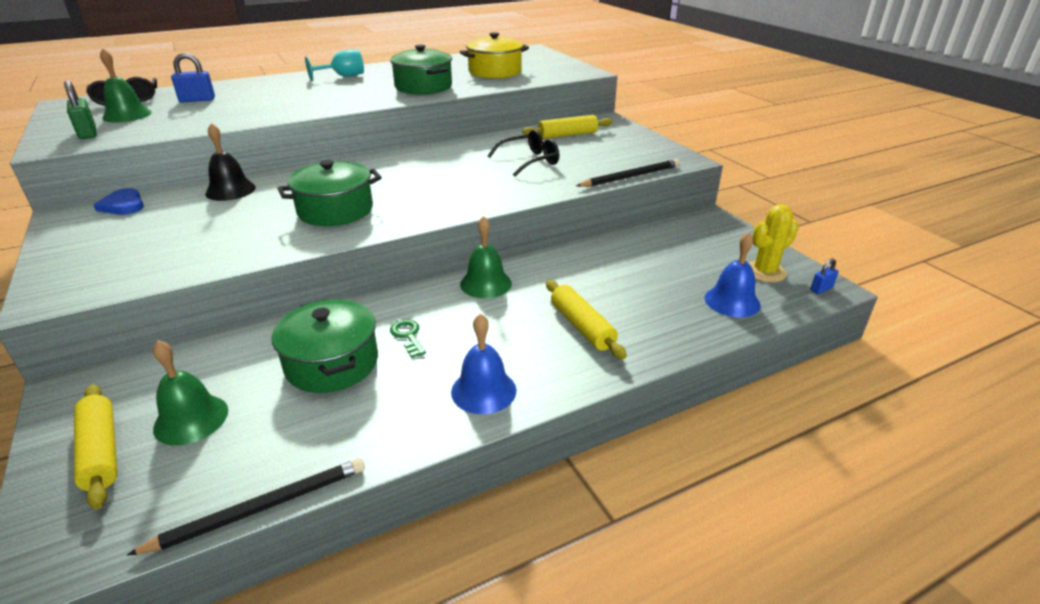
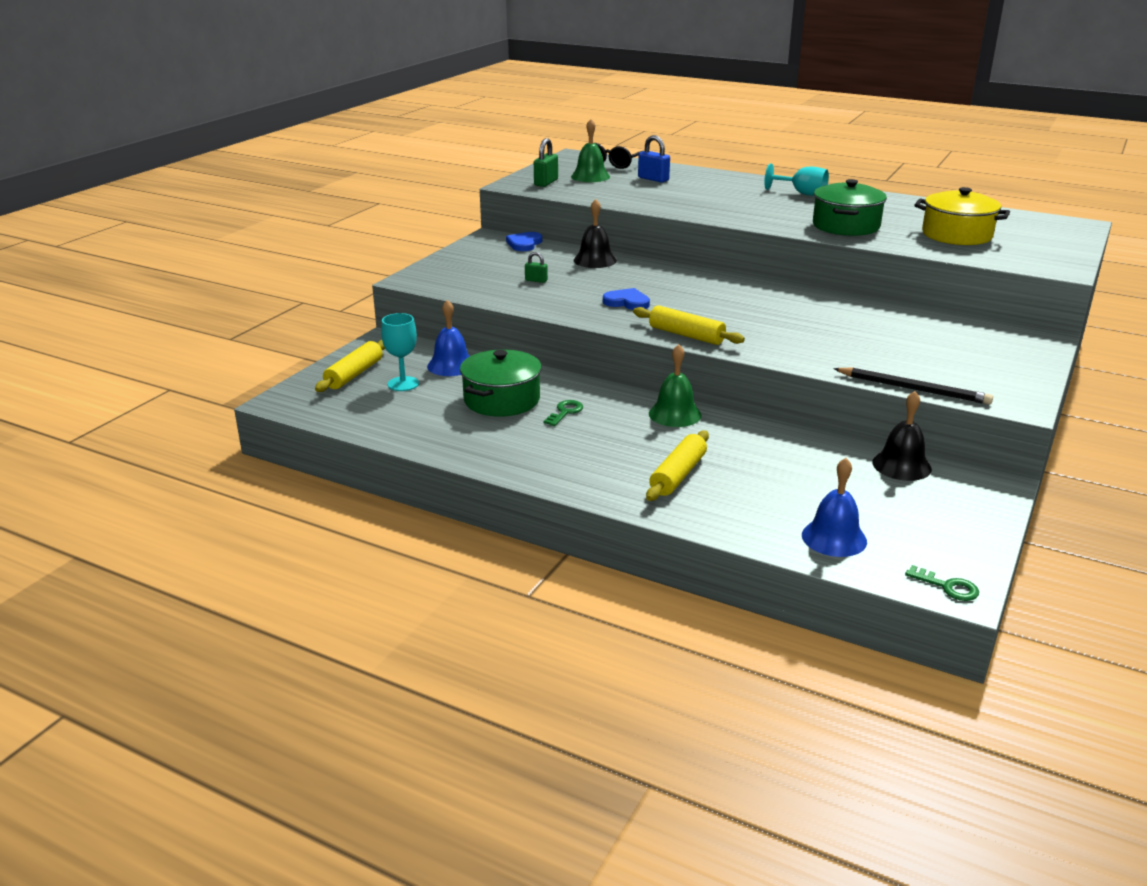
camera: 55 degrees right, 5 degrees down
black pencil [126,458,365,556] -> none
green bell [153,340,228,445] -> turquoise goblet [381,313,419,391]
green pot [277,160,382,226] -> blue heart [603,288,650,310]
blue bell [451,314,516,414] -> blue bell moved to [427,300,470,376]
black glasses [488,129,559,177] -> none
yellow rolling pin [522,115,613,139] -> yellow rolling pin moved to [633,305,745,345]
yellow cactus [748,204,799,282] -> none
blue padlock [810,259,839,294] -> green key [905,565,979,601]
none -> green padlock [525,252,548,283]
none -> black bell [872,391,932,481]

